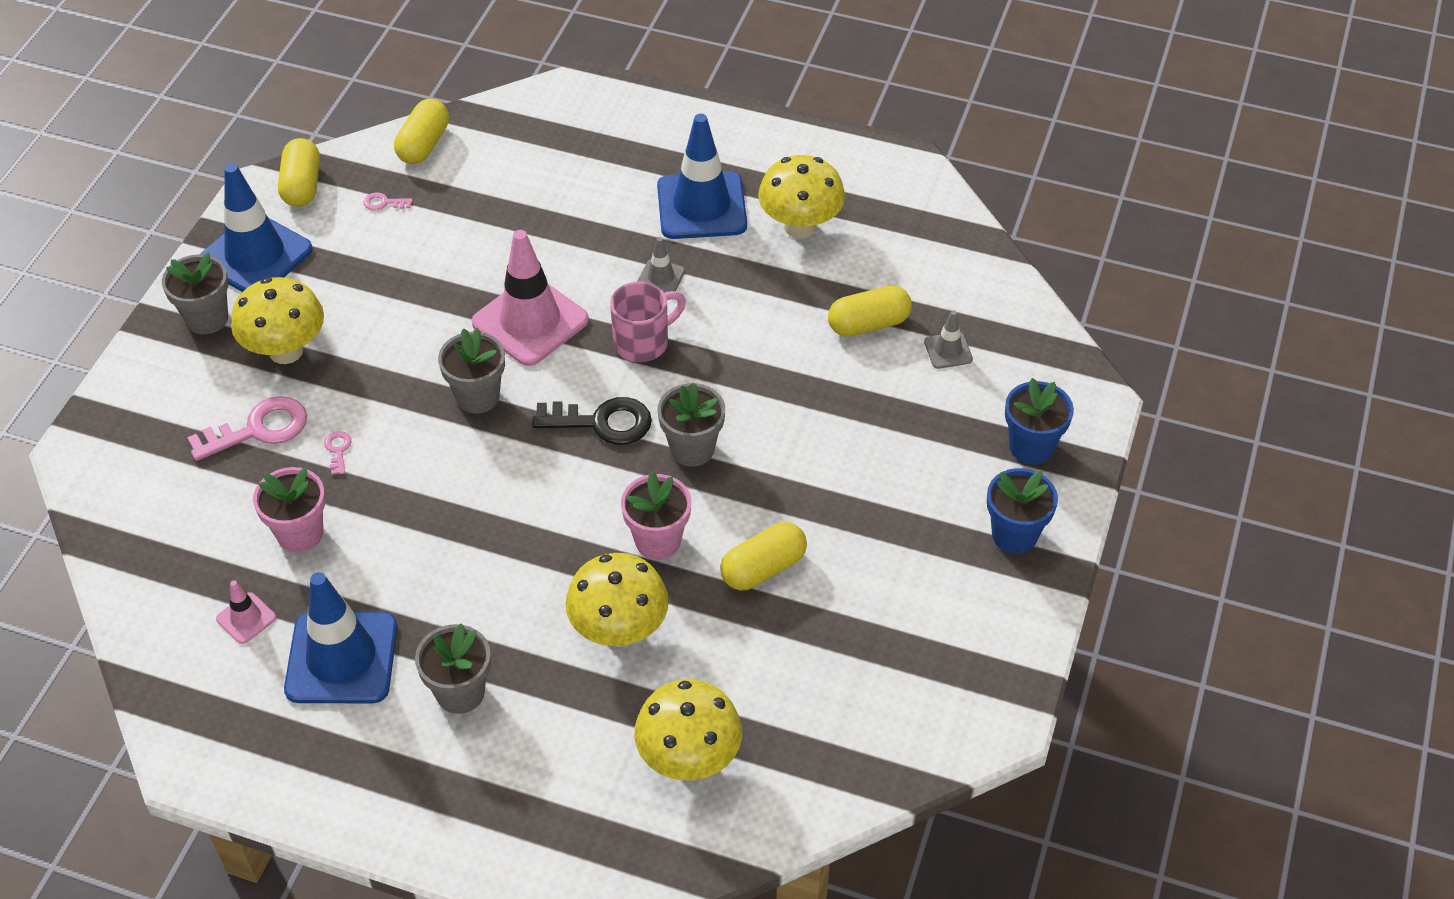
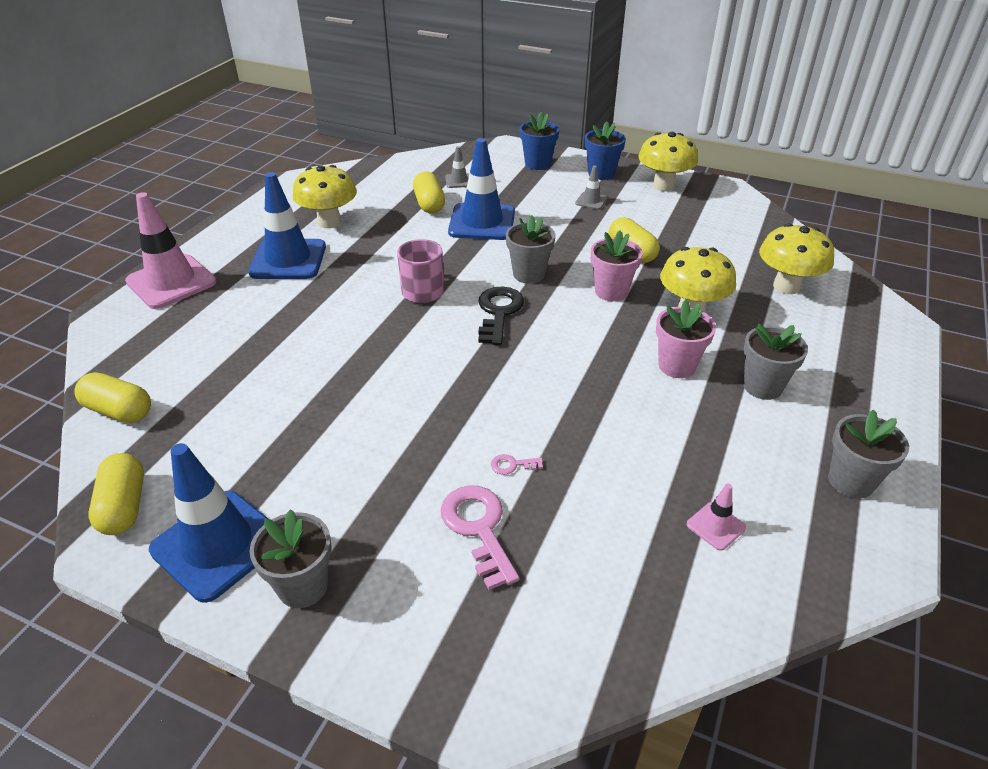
camera: 85 degrees left, 10 degrees down
yellow mushroom [231,277,324,364] -> yellow mushroom moved to [638,132,698,191]
pink flower pot [253,467,325,553] -> pink flower pot moved to [656,300,716,378]
yellow capsule [278,138,320,207] -> yellow capsule turned 75 degrees clockwise [89,453,144,535]
blue traffic cone [284,572,397,703] -> blue traffic cone moved to [448,138,515,240]
pink key [363,192,413,210] -> none
grey flower pot [438,328,505,414] -> grey flower pot moved to [828,409,909,498]
pink traffic cone [472,230,589,366] -> pink traffic cone moved to [125,192,216,309]
grey traffic cone [637,237,685,293] -> grey traffic cone moved to [575,166,608,210]

